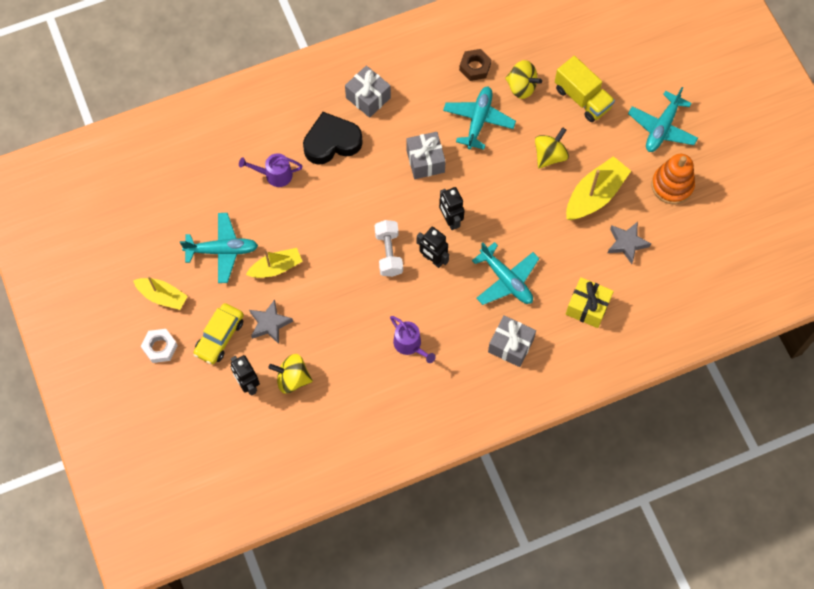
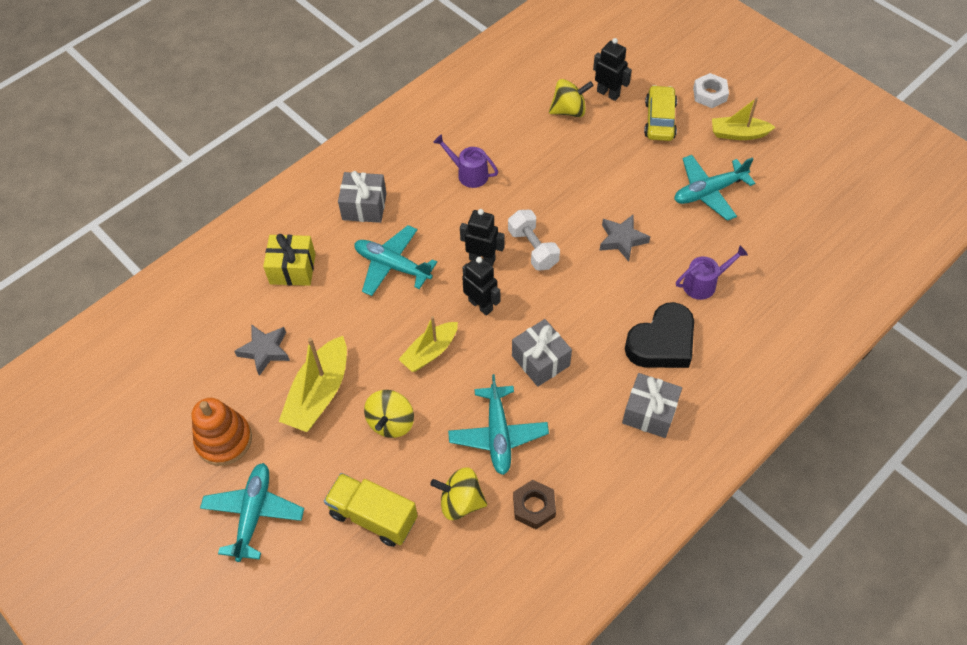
camera: 160 degrees right, 10 degrees down
yellow boat [246,248,303,278] -> yellow boat moved to [399,316,458,372]
grey star [249,299,293,344] -> grey star moved to [599,214,651,261]

